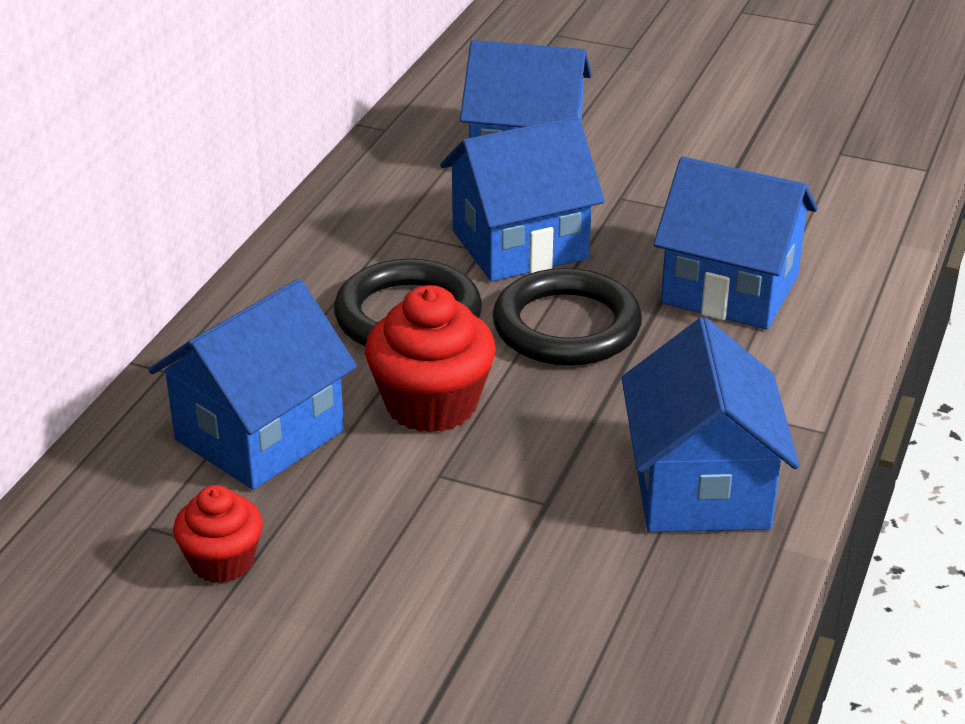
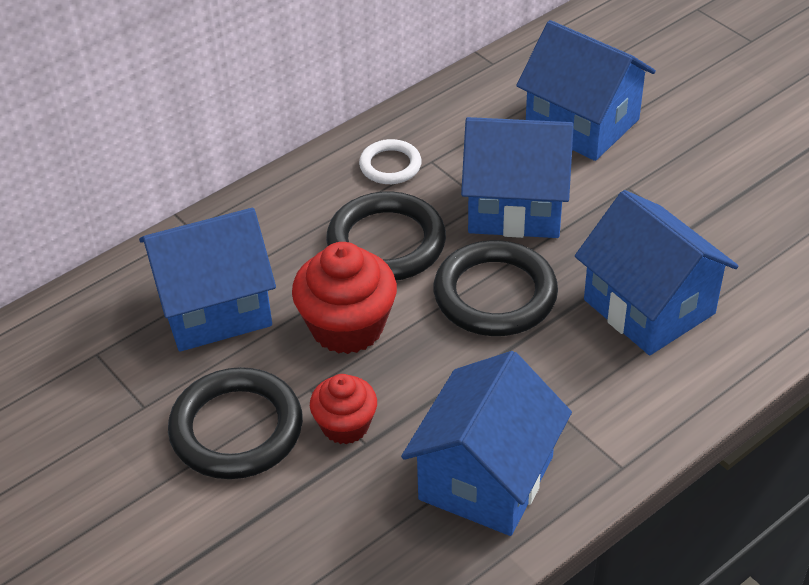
camera: 30 degrees right, 10 degrees up
red cupcake [173,485,263,583] -> red cupcake moved to [310,374,377,444]
none -> black ring [168,367,303,479]
none -> white ring [359,139,422,184]

